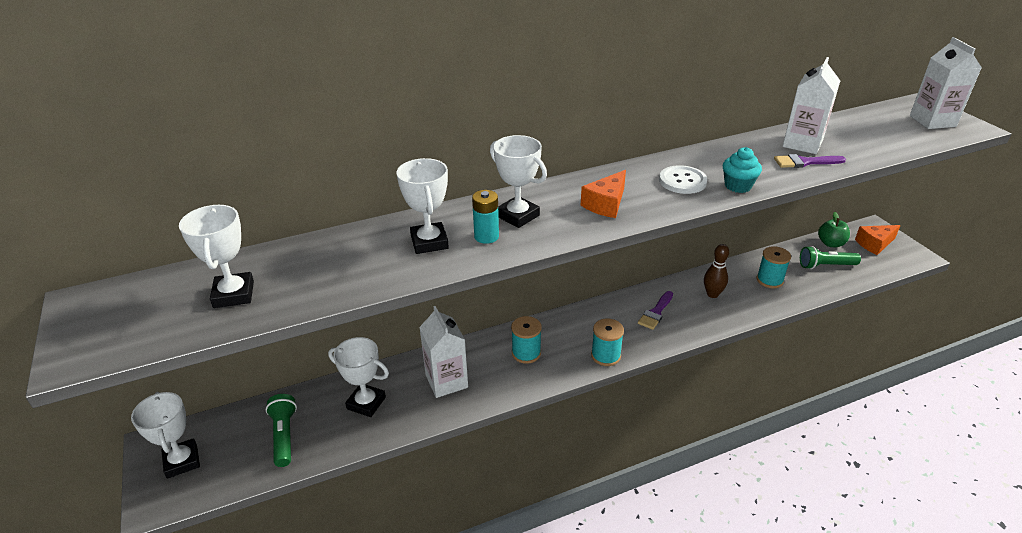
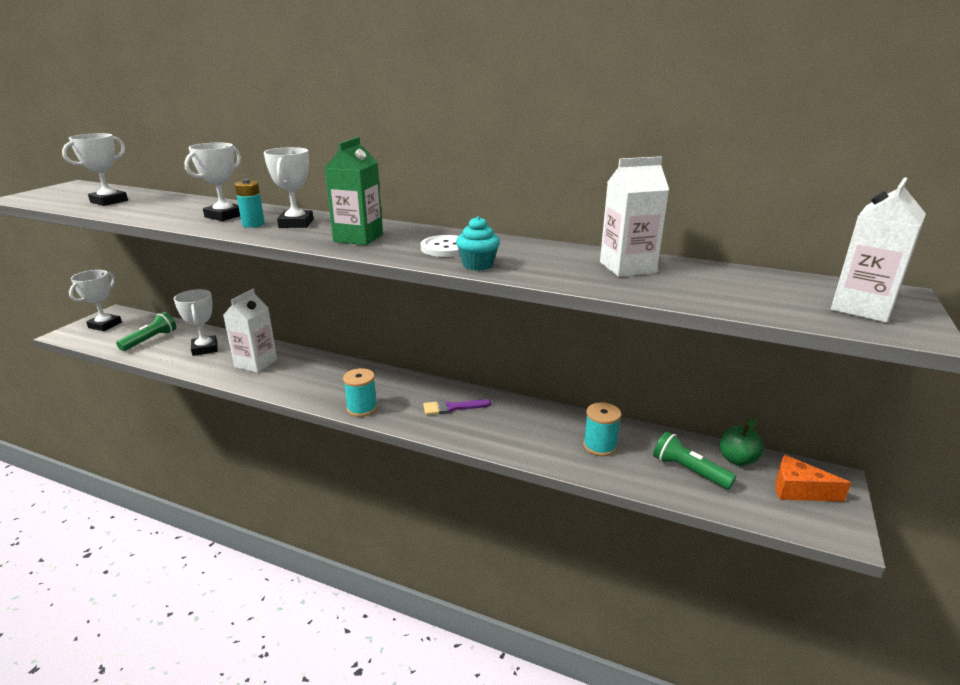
camera: 45 degrees right, 10 degrees down
turquoise spool [511,316,542,364] -> none
orange cheese [580,170,626,218] -> green carton [324,137,383,245]
brown bowling pin [704,244,729,298] -> none
purple brush [774,154,846,168] -> none

